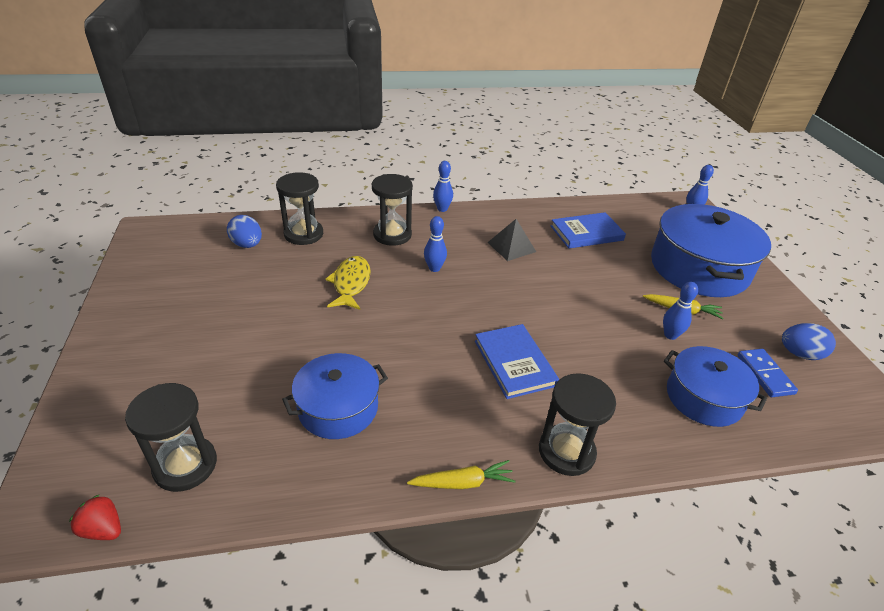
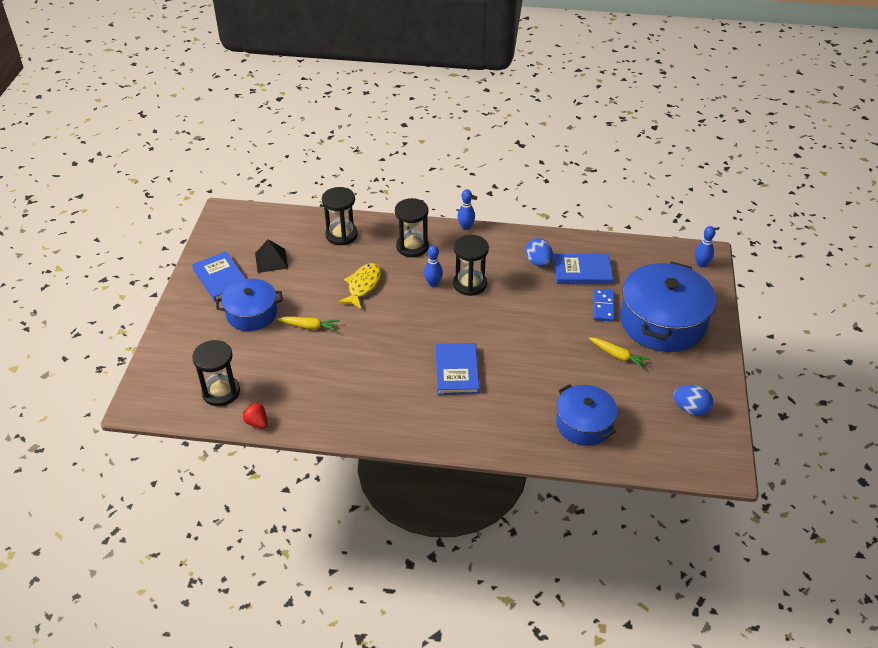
camera: 20 degrees right, 5 degrees up
red strawberry [69,494,121,540] -> red strawberry moved to [243,402,268,429]
blue egg [227,215,262,248] -> blue egg moved to [525,238,553,267]
blue pot [282,353,388,439] -> blue pot moved to [216,279,283,331]
yellow carrot [407,460,516,489] -> yellow carrot moved to [277,317,340,331]
black pyramid [487,219,536,261] -> black pyramid moved to [255,239,288,273]
black hourglass [539,373,616,476] -> black hourglass moved to [453,235,489,296]
blue bowling pin [663,282,698,340] -> none
blue domino [737,349,798,397] -> blue domino moved to [593,289,615,322]
none -> blue book [192,251,246,302]

